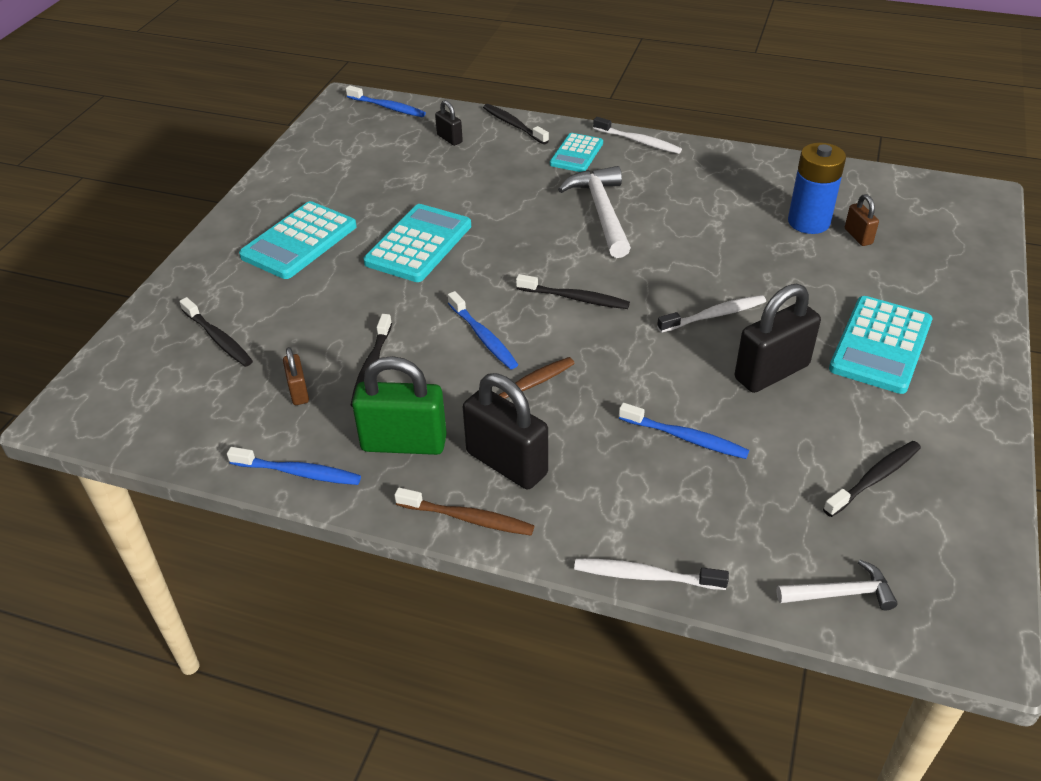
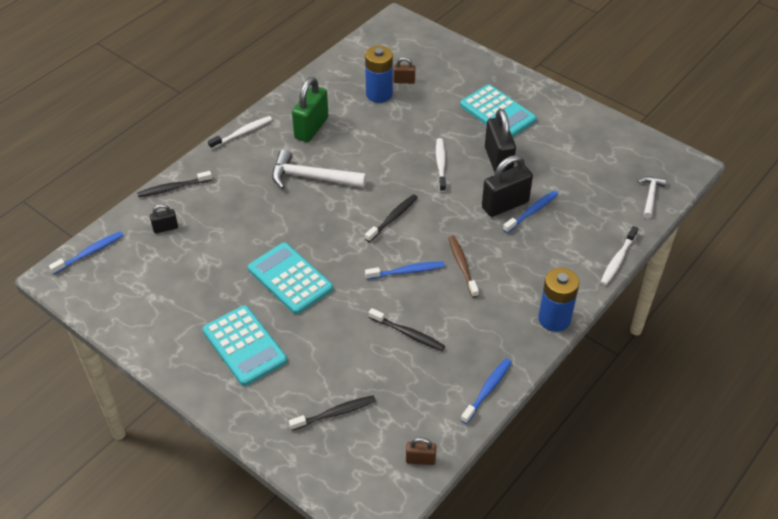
camera: 70 degrees left, 5 degrees up
brown padlock [283,347,309,405] -> brown padlock moved to [406,438,436,465]
green padlock [352,356,447,455] -> green padlock moved to [292,77,328,142]
brown toothbrush [394,487,534,535] -> blue battery [538,268,579,332]
black padlock [463,373,548,489] -> black padlock moved to [482,155,533,217]
turquoise calculator [550,133,603,172] -> none
black toothbrush [823,441,921,517] -> none

